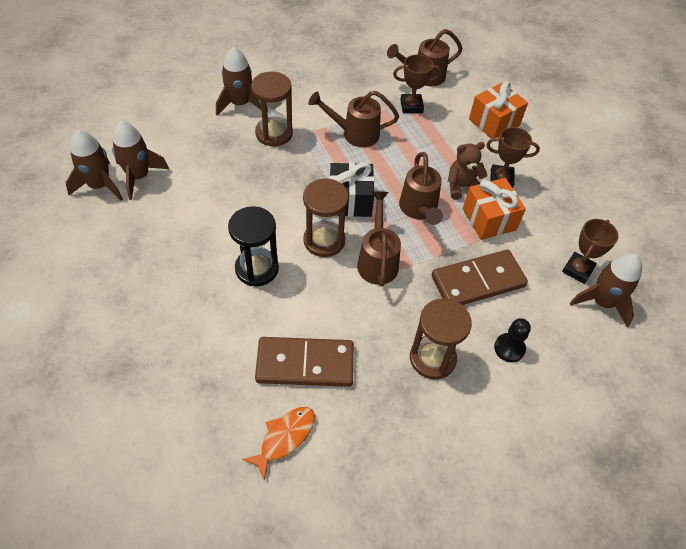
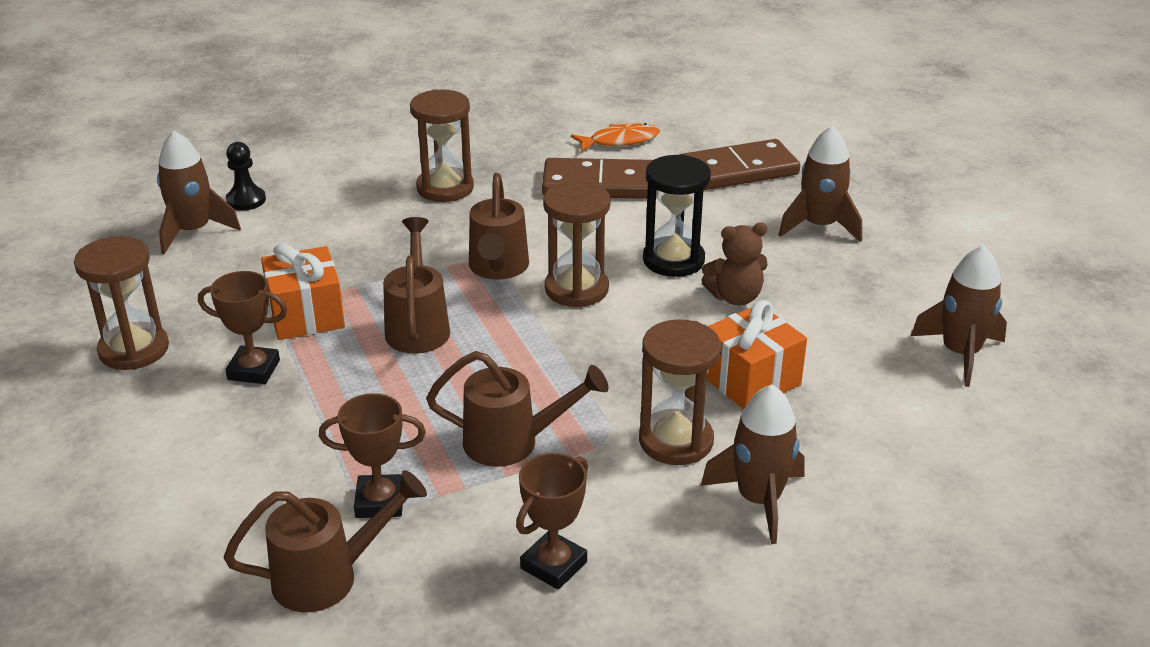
camera: 175 degrees left, 20 degrees down
brown rocket [112,121,169,200] -> brown rocket moved to [779,126,862,242]
orange fish [242,407,315,481] -> orange fish turned 150 degrees counterclockwise [571,123,660,151]
black gift [330,163,374,217] -> none
brown domino [432,250,528,305] -> brown domino moved to [679,139,800,190]
brown teddy bear [448,142,488,200] -> brown teddy bear moved to [701,223,768,305]
orange gift [469,81,528,139] -> orange gift moved to [706,300,807,409]
black pawn [494,318,531,362] -> black pawn moved to [226,142,266,211]
brown trophy [562,219,619,284] -> brown trophy moved to [516,453,588,590]
none -> brown hourglass [74,236,169,370]

